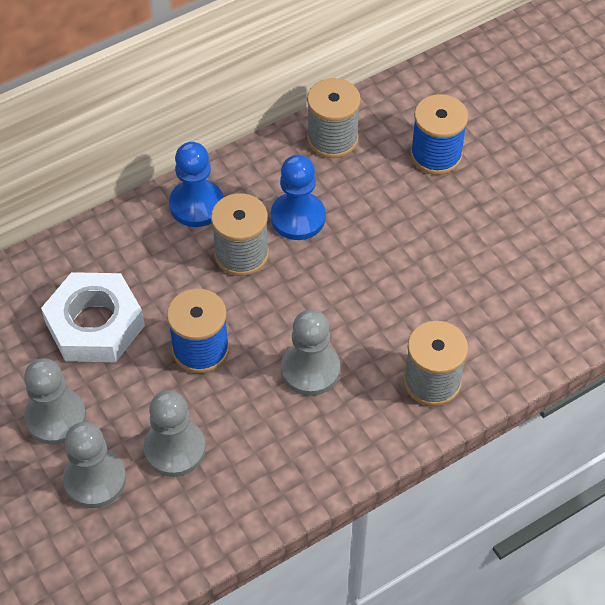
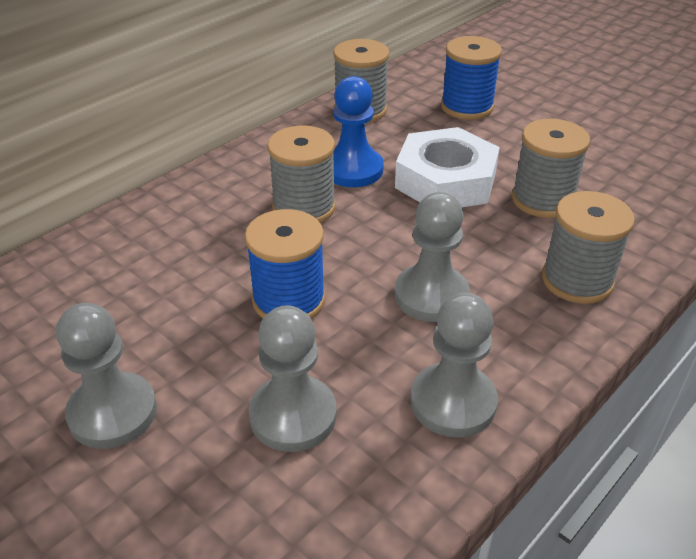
camera: 15 degrees left, 15 degrees down
white nut [41,272,145,362] -> white nut moved to [395,127,500,207]
grey pawn [63,422,126,508] -> grey pawn moved to [410,293,498,437]
blue pawn [169,142,223,227] -> none
none -> grey spool [512,119,590,218]

